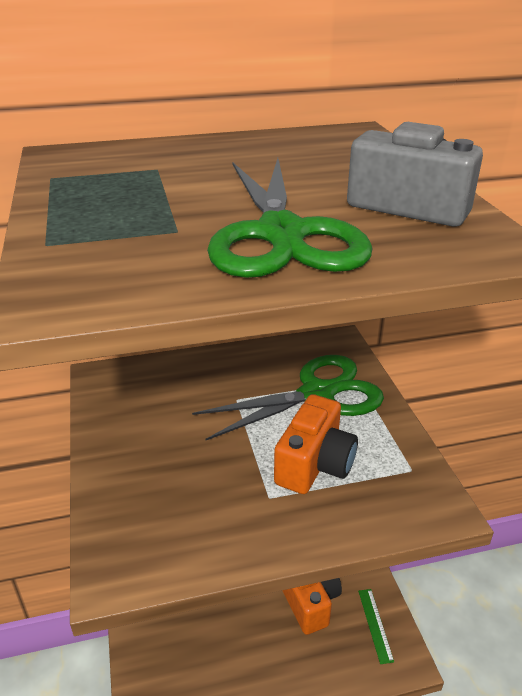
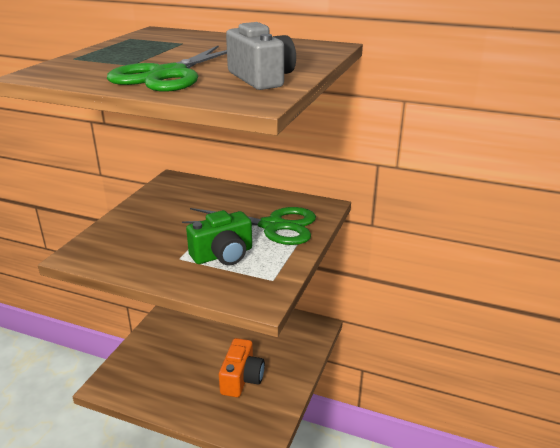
camera: 35 degrees right, 5 degrees down
orange camera [274,394,358,494] -> green camera [186,210,252,266]
green ruler [358,589,394,664] -> none

